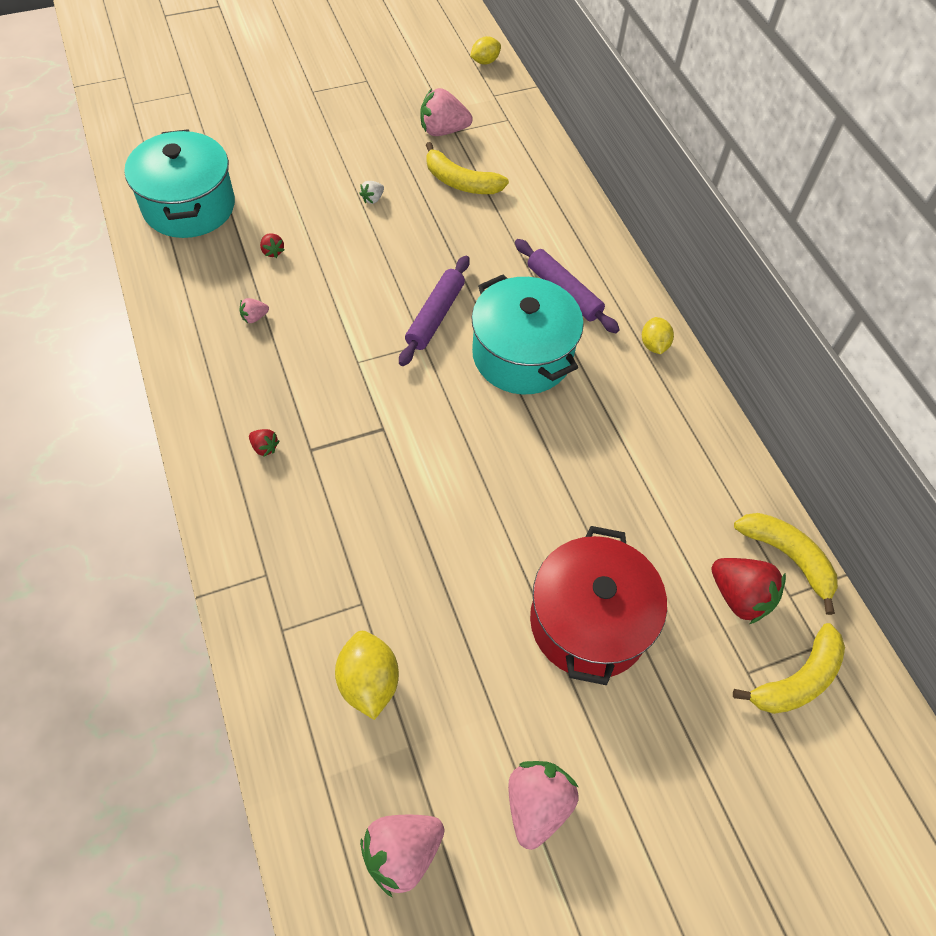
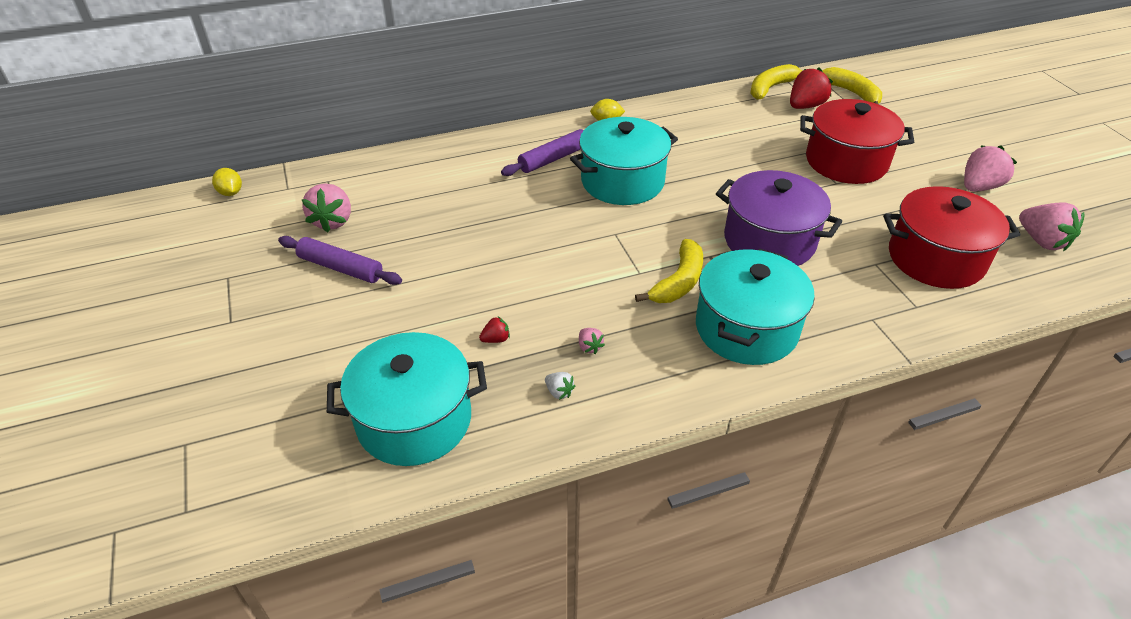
camera: 85 degrees left, 15 degrees down
red strawberry [249,429,279,457] -> turquoise pot [696,248,815,365]
yellow lemon [335,631,399,720] -> red pot [883,186,1021,289]
white strawberry [359,181,384,204] -> white strawberry moved to [545,372,575,400]
purple rolling pin [399,256,470,366] -> purple rolling pin moved to [278,236,402,285]
yellow banana [426,142,509,194] -> yellow banana moved to [635,239,703,303]
pink strawberry [508,761,579,850] -> pink strawberry turned 120 degrees clockwise [964,145,1017,191]
none -> purple pot [716,170,842,266]

